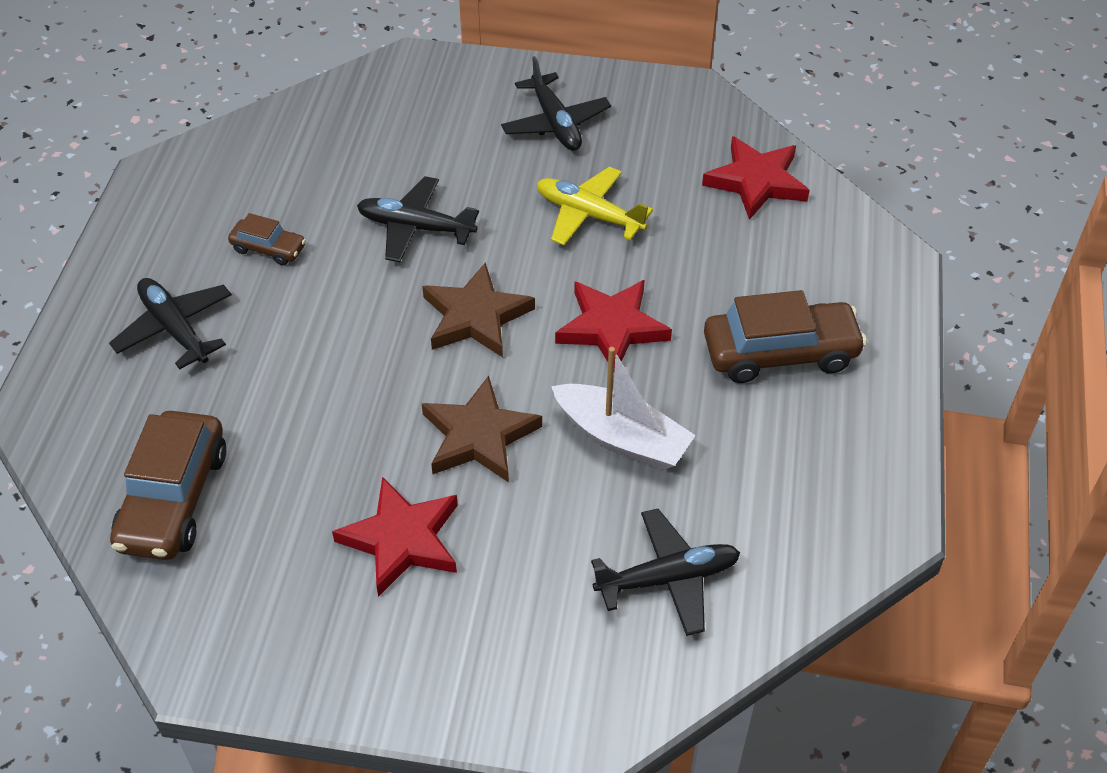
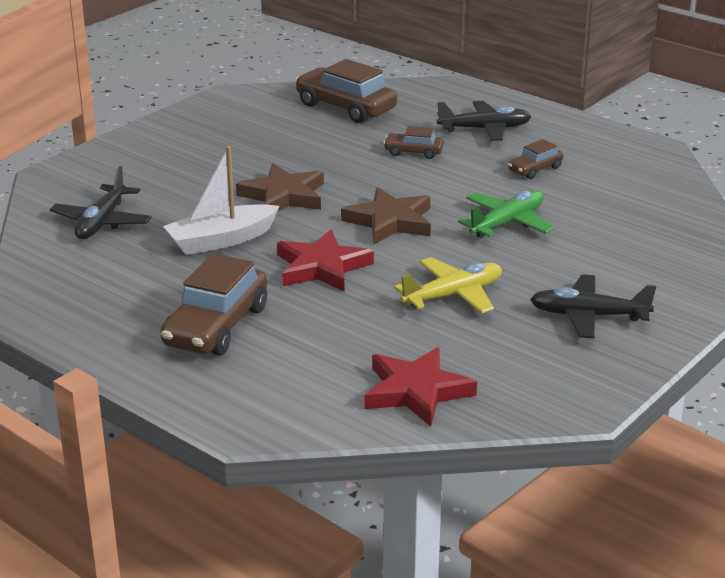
camera: 120 degrees right, 20 degrees down
red star [332,477,458,597] -> none
black plane [357,176,479,262] -> green plane [458,190,554,238]
none -> brown car [383,126,444,159]

